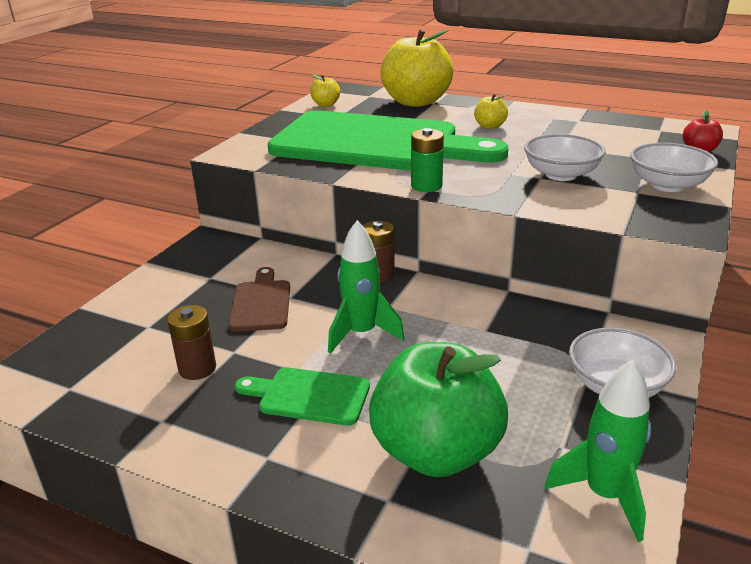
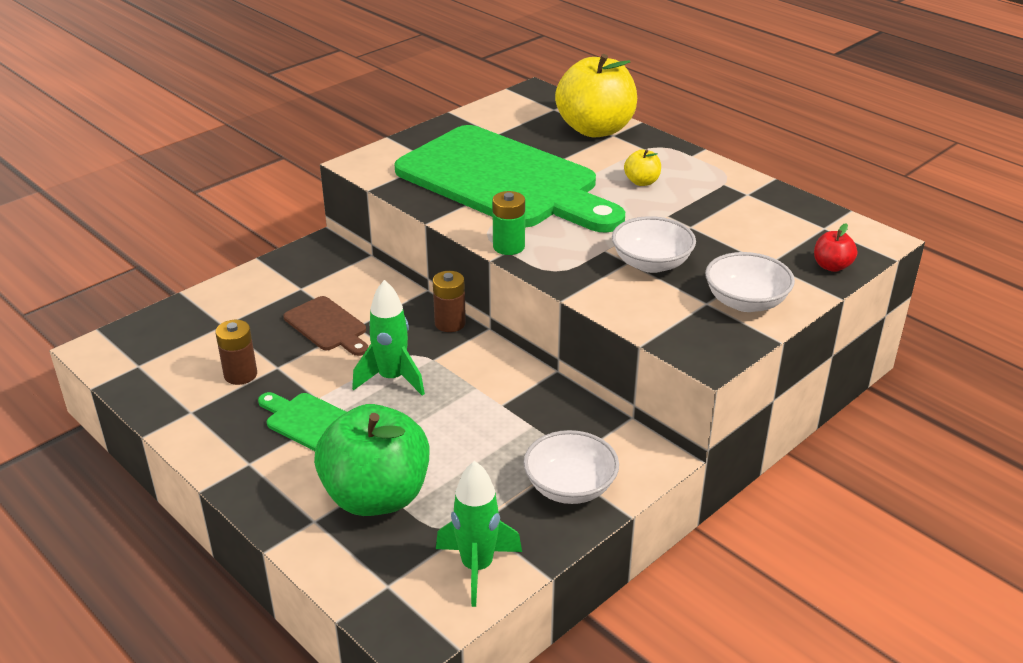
camera: 20 degrees right, 5 degrees up
brown cutting board [228,267,290,331] -> brown cutting board turned 120 degrees clockwise [284,296,368,356]
yellow apple [310,74,340,107] -> none

